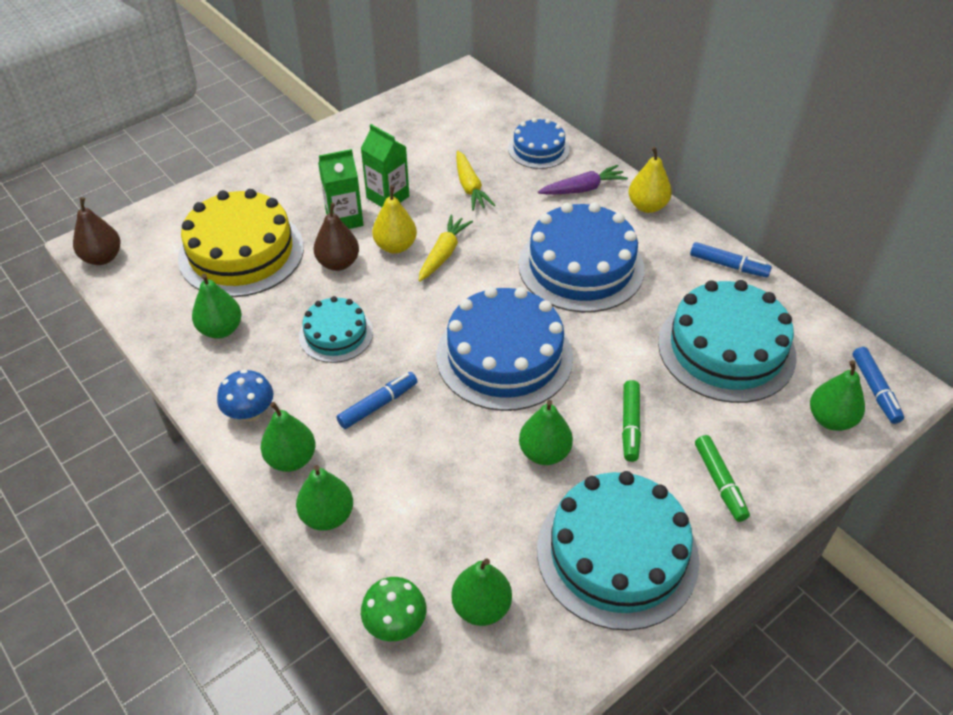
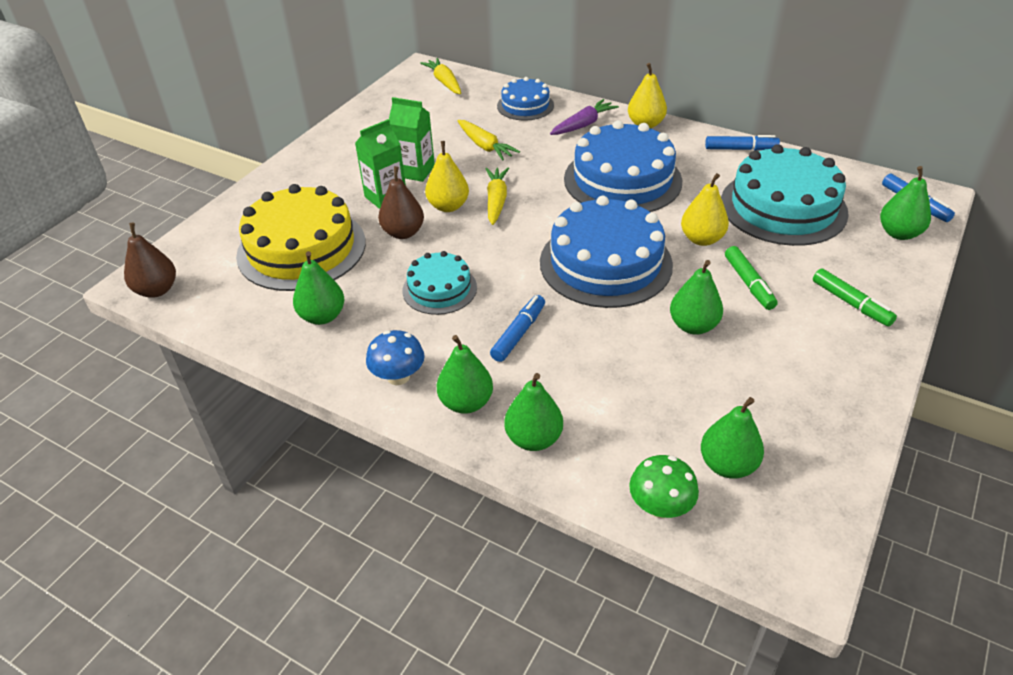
camera: 20 degrees left, 5 degrees down
turquoise cake [537,471,699,631] -> none
none -> yellow carrot [420,58,461,94]
none -> yellow pear [681,173,729,246]

